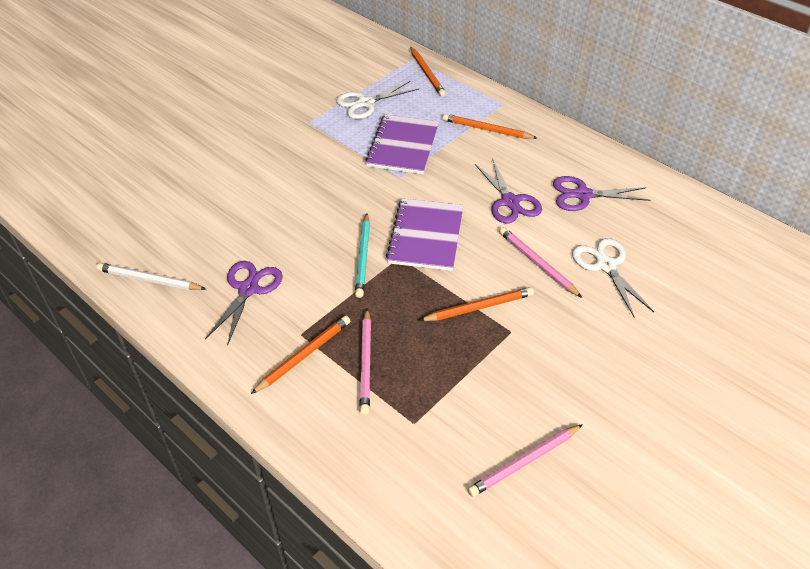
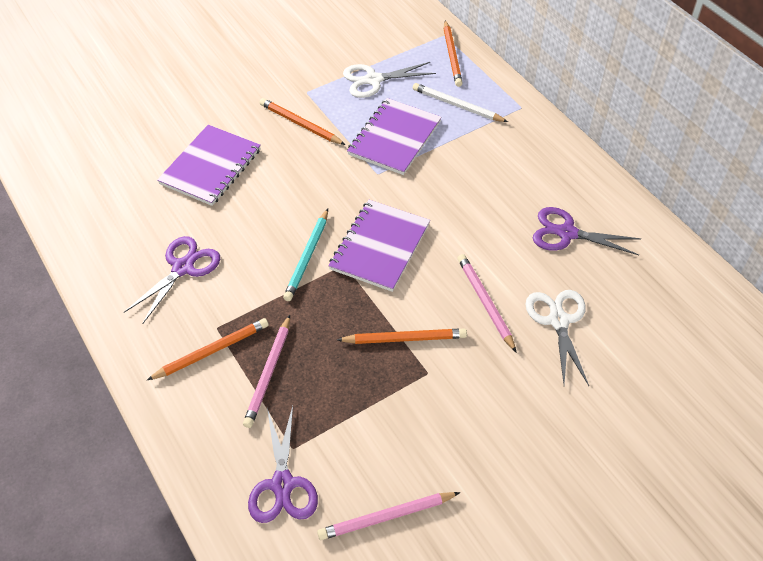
camera: 15 degrees right, 5 degrees up
white pencil [96,263,206,290] -> white pencil moved to [413,83,508,122]
orange pencil [443,114,537,139] -> orange pencil moved to [260,98,345,145]
purple scissors [475,160,542,224] -> purple scissors moved to [248,406,318,523]
none -> purple notebook [157,125,261,206]

